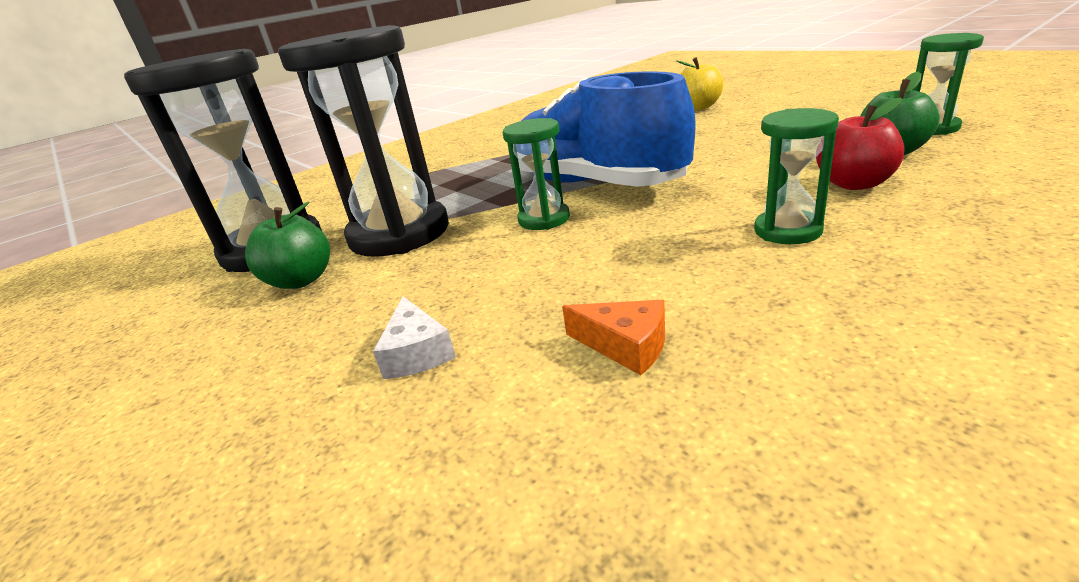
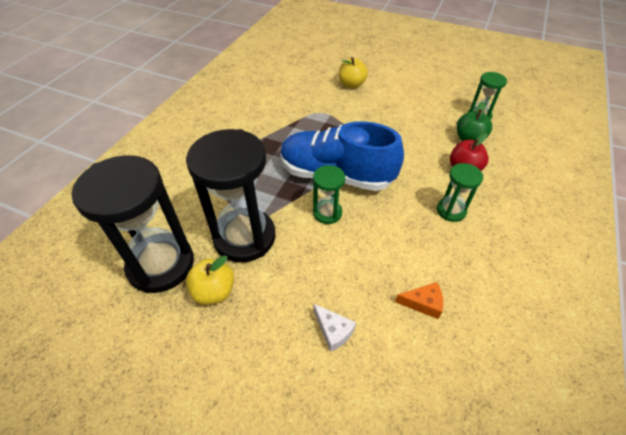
camera: 30 degrees left, 20 degrees up
green apple [245,202,330,289] -> yellow apple [186,255,234,305]

